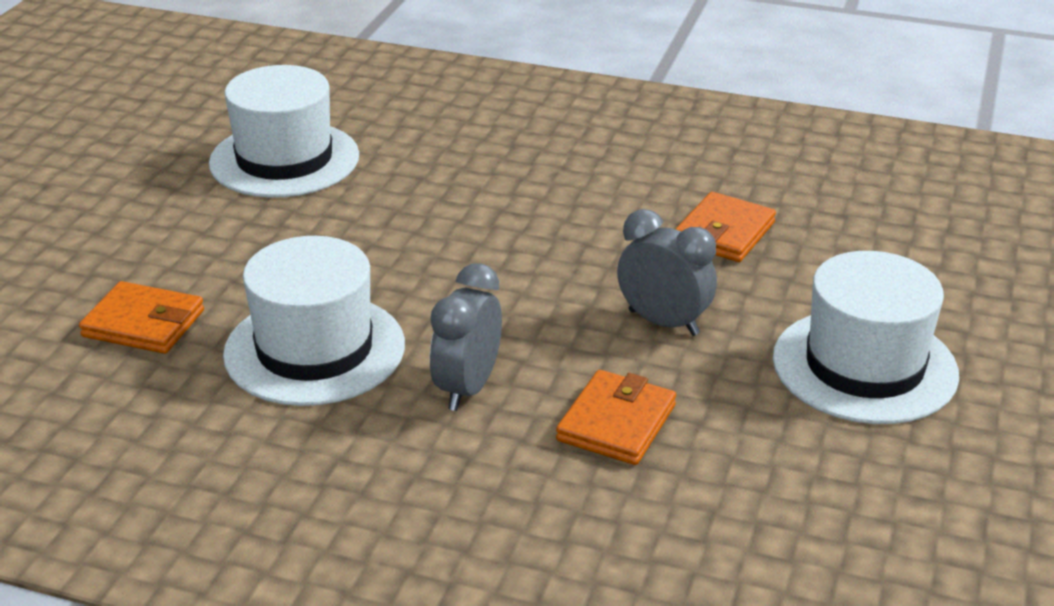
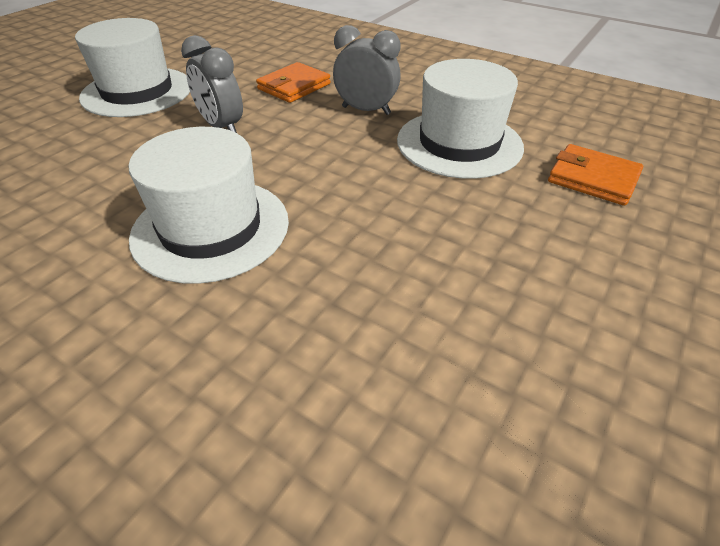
camera: 165 degrees left, 10 degrees up
white hat [209,65,359,198] -> white hat moved to [128,127,289,284]
grey clock [430,263,502,411] -> grey clock turned 105 degrees counterclockwise [333,25,401,115]
orange wallet [676,192,776,262] -> none

